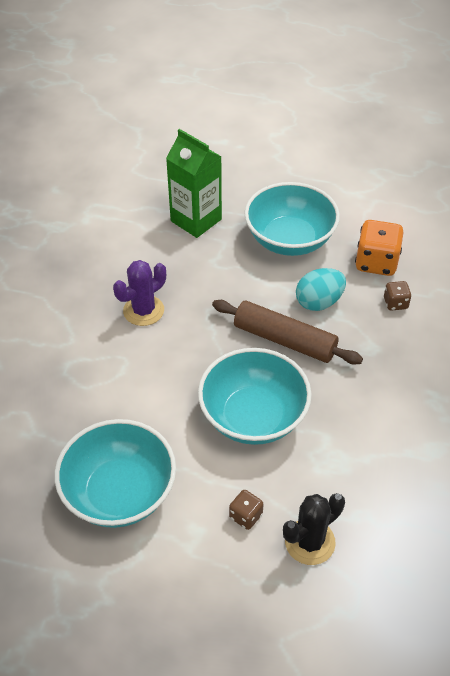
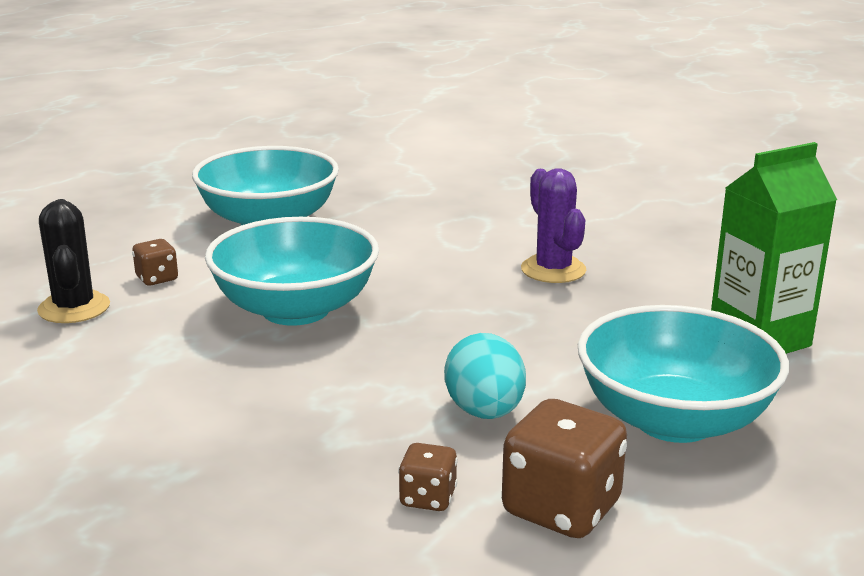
camera: 110 degrees right, 25 degrees down
brown rolling pin [212,300,363,365] -> none
orange dice [355,220,404,276] -> brown dice [502,399,627,538]

